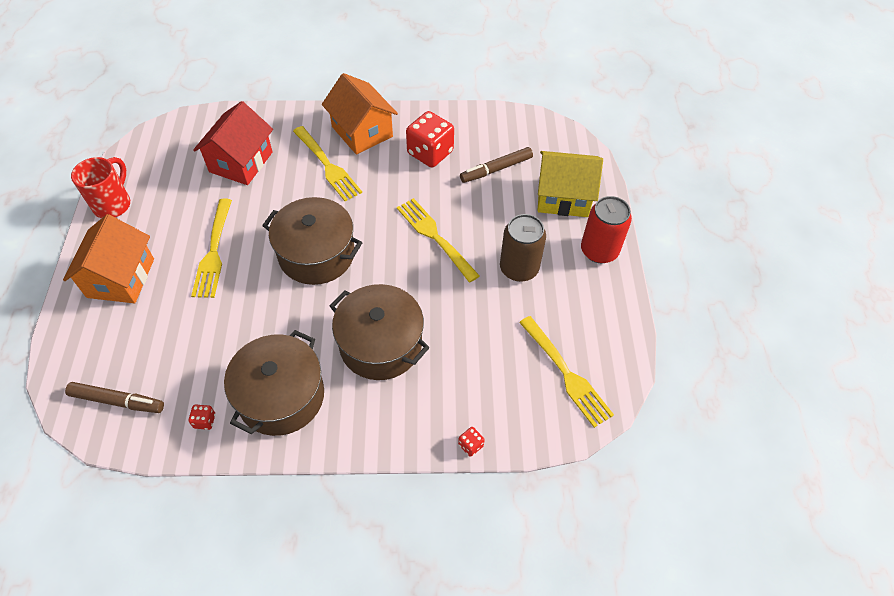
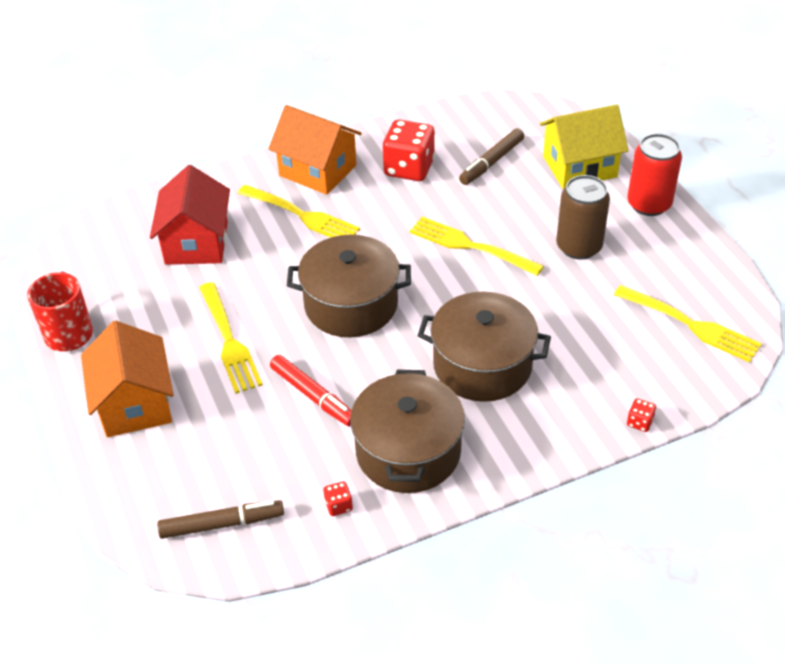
camera: 20 degrees left, 10 degrees down
none -> red marker [270,355,352,426]

